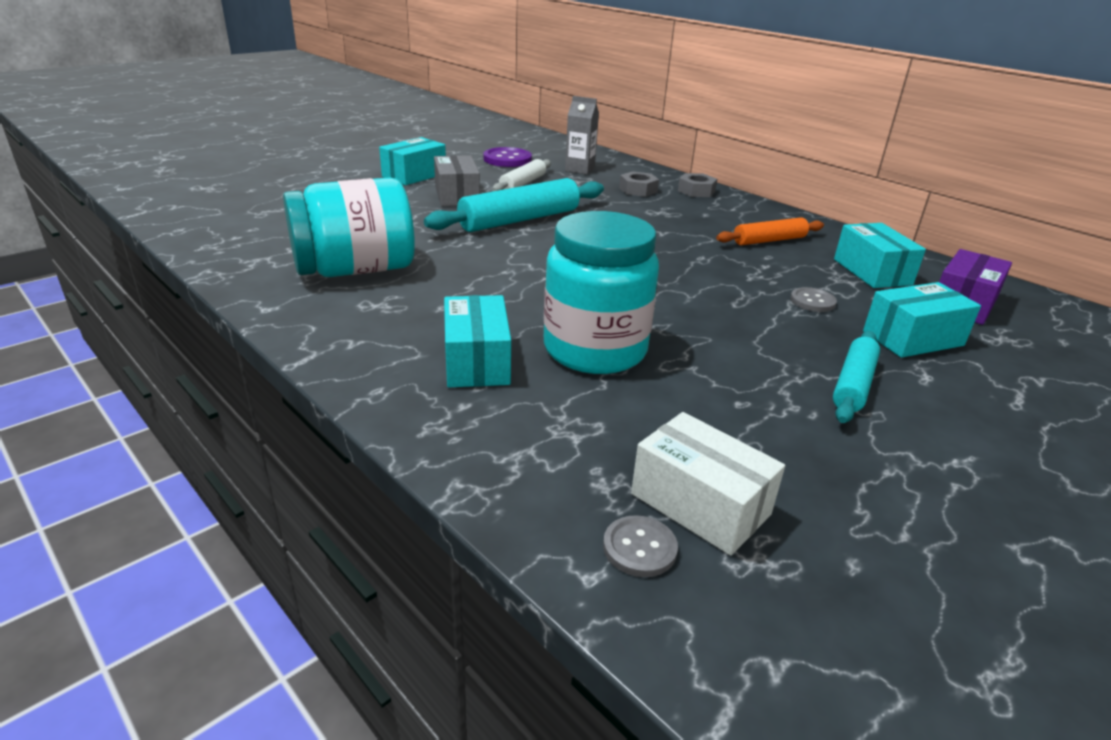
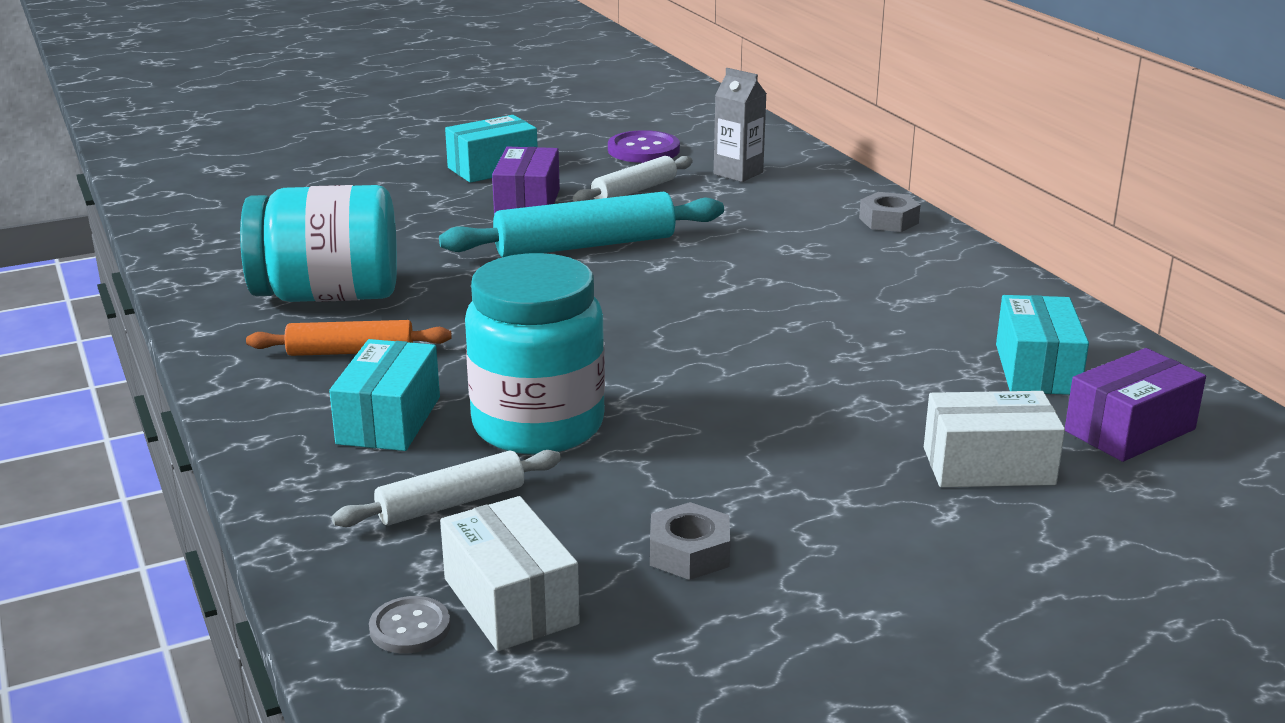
camera: 20 degrees right, 5 degrees down
grey box [434,155,480,206] -> purple box [492,147,560,214]
grey nut [619,171,659,197] -> grey nut moved to [650,502,730,580]
orange rolling pin [716,217,824,245] -> orange rolling pin moved to [246,320,452,356]
grey button [790,287,837,312] -> none
turquoise rolling pin [833,331,880,423] -> none
turquoise box [863,282,981,358] -> white box [924,391,1065,487]
none -> white rolling pin [332,450,561,527]

